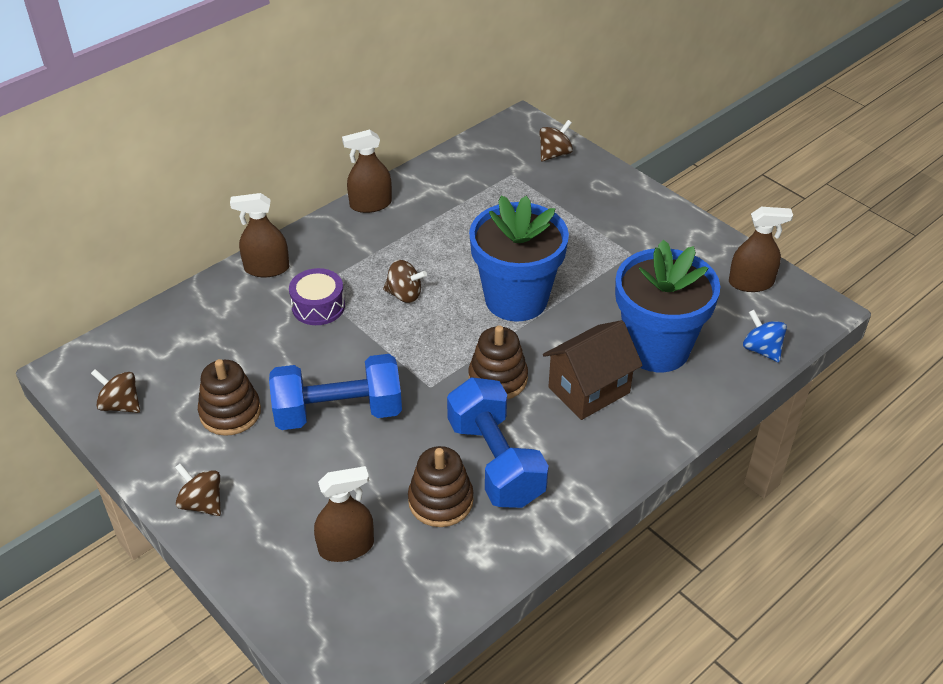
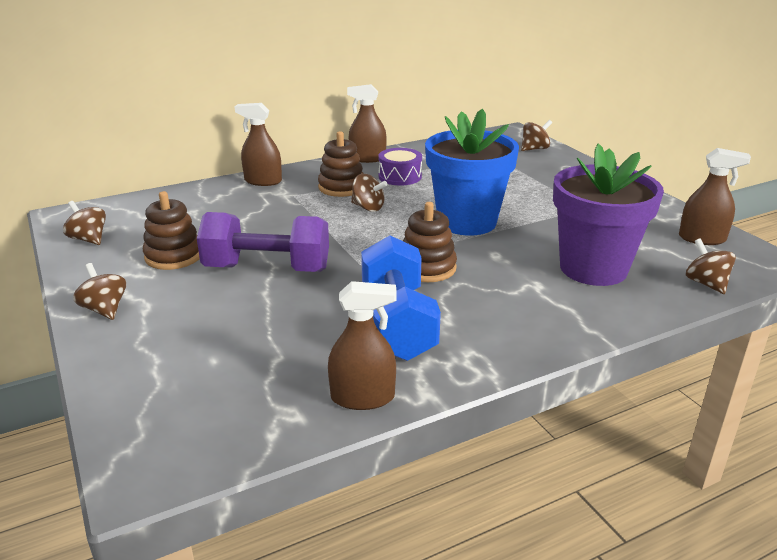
camera: 15 degrees right, 15 degrees down
blue dumbbell [269,354,402,430] -> purple dumbbell [197,212,329,272]
purple drum [289,268,345,325] -> purple drum moved to [378,148,422,185]
brown spray bottle [314,466,374,562] -> brown spray bottle moved to [328,281,397,410]
brown stacking toy [408,446,474,527] -> brown stacking toy moved to [318,131,364,197]
brown house [543,320,643,420] -> none
blue flower pot [615,239,720,372] -> purple flower pot [553,144,664,286]
blue spinning top [743,310,787,362] -> brown spinning top [686,238,736,294]

